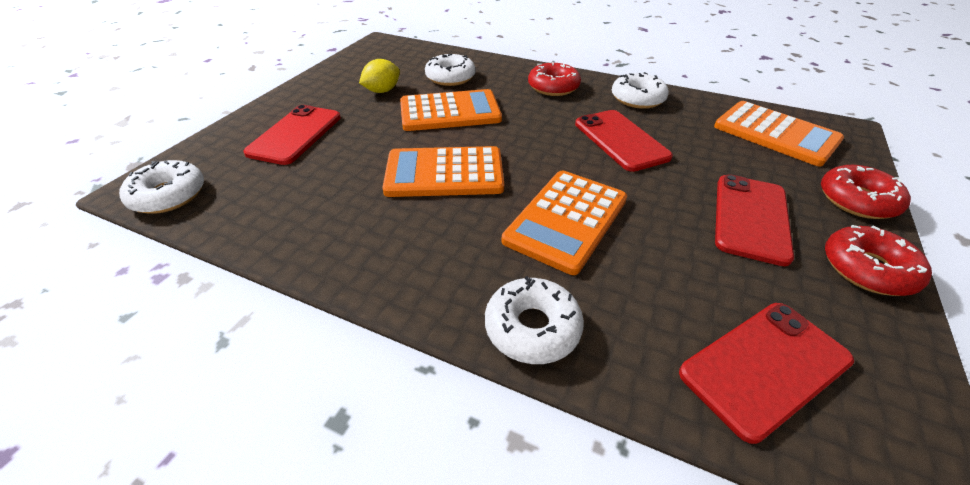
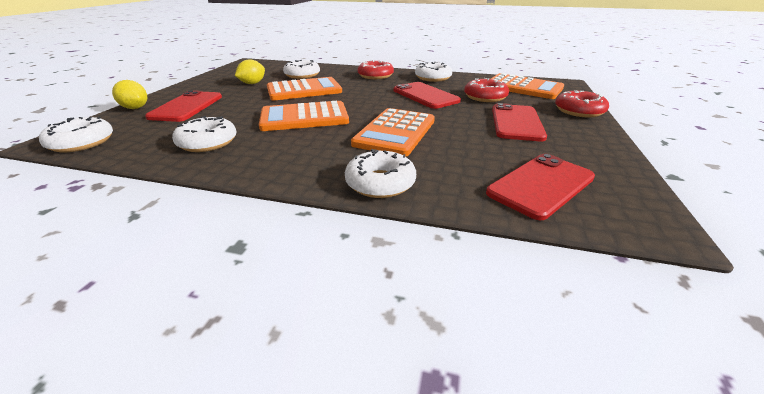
camera: 10 degrees left, 10 degrees down
red donut [825,225,932,296] -> red donut moved to [464,78,509,102]
none -> yellow lemon [112,80,147,109]
none -> white donut [172,116,236,152]

